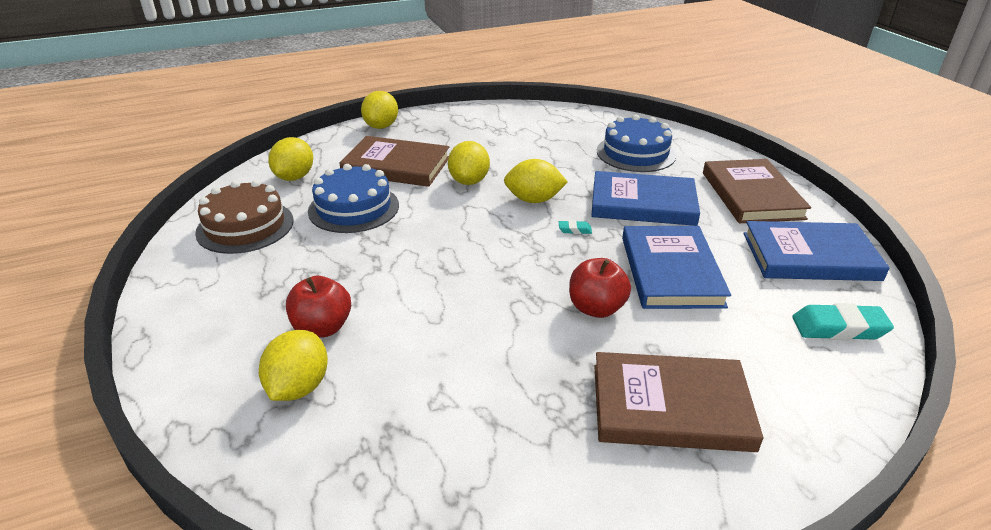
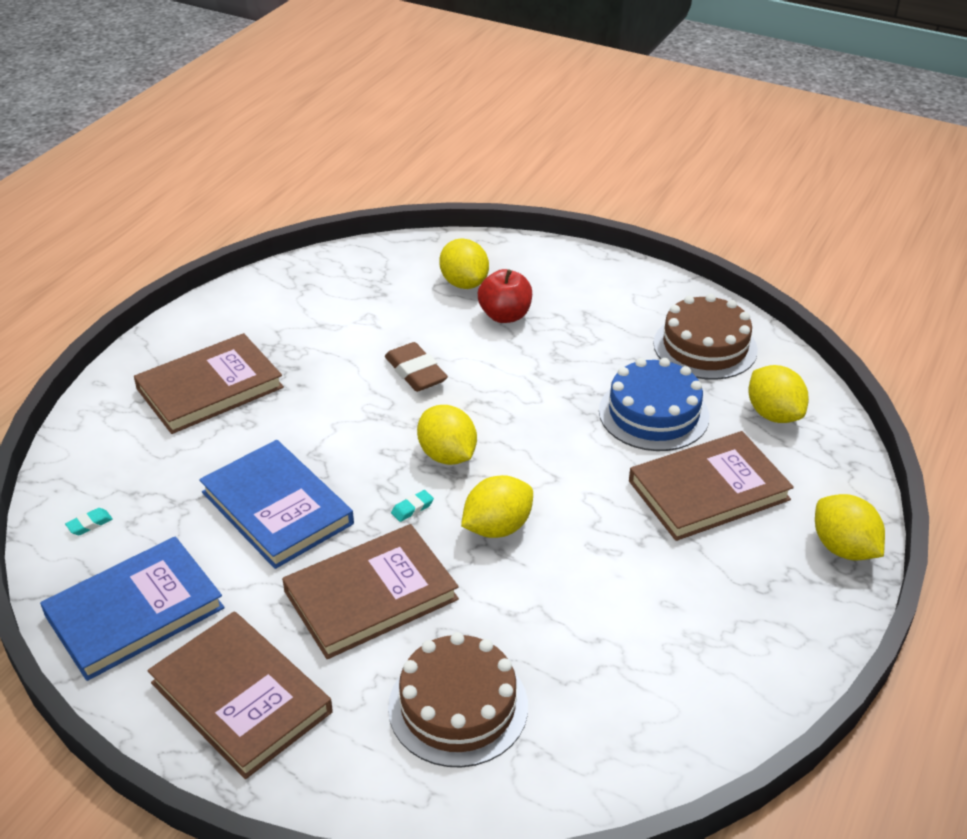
camera: 140 degrees right, 5 degrees up
yellow lemon [448,141,490,185] -> yellow lemon moved to [417,405,477,465]
red apple [569,258,631,318] -> none
blue book [591,171,700,226] -> brown book [282,524,459,659]
blue cake [597,115,676,172] -> brown cake [388,632,528,768]
turquoise eraser [792,303,894,340] -> turquoise eraser [65,508,113,535], size x0.48
none -> brown eraser [385,342,448,392]

